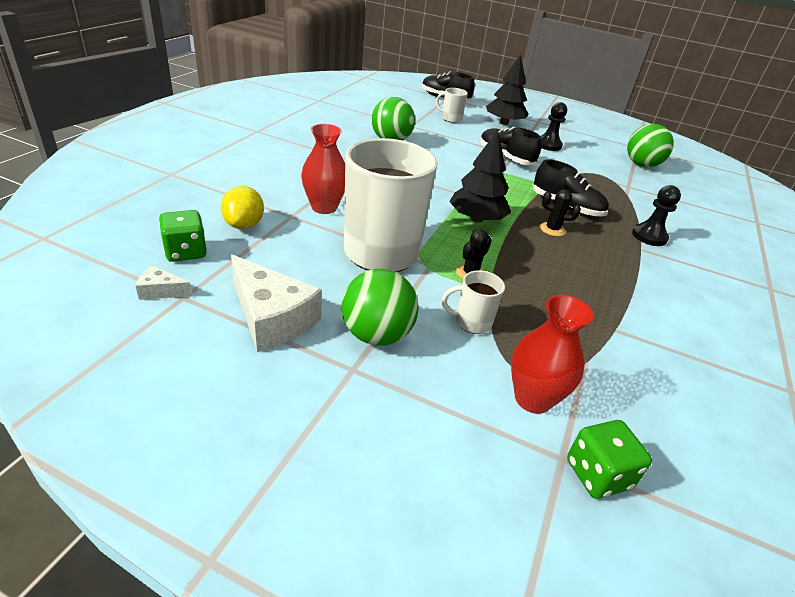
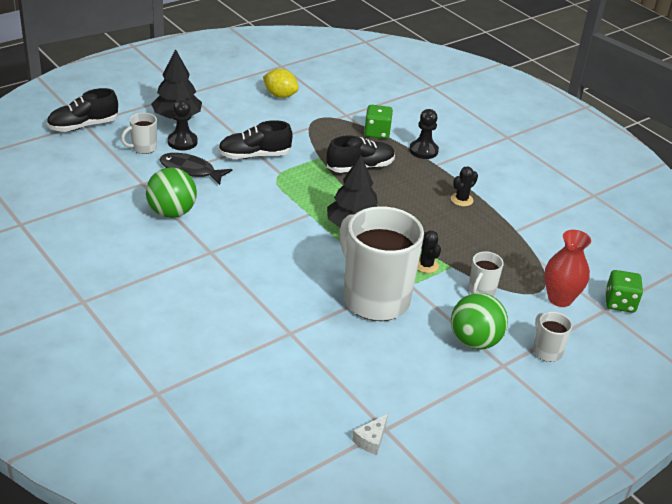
camera: 60 degrees left, 0 degrees up
green dice [159,210,207,262] -> green dice moved to [364,105,393,139]
yellow lemon [221,186,264,229] -> yellow lemon moved to [263,69,299,98]
white cheese [231,255,322,352] -> none
red vase [301,124,345,214] -> none
black cactus [540,189,581,236] -> black cactus moved to [451,166,478,206]
black pawn [541,102,567,151] -> black pawn moved to [168,99,198,150]
green ball [627,124,674,167] -> none
none -> black fish [160,153,232,185]
none -> white mug [533,312,572,362]

